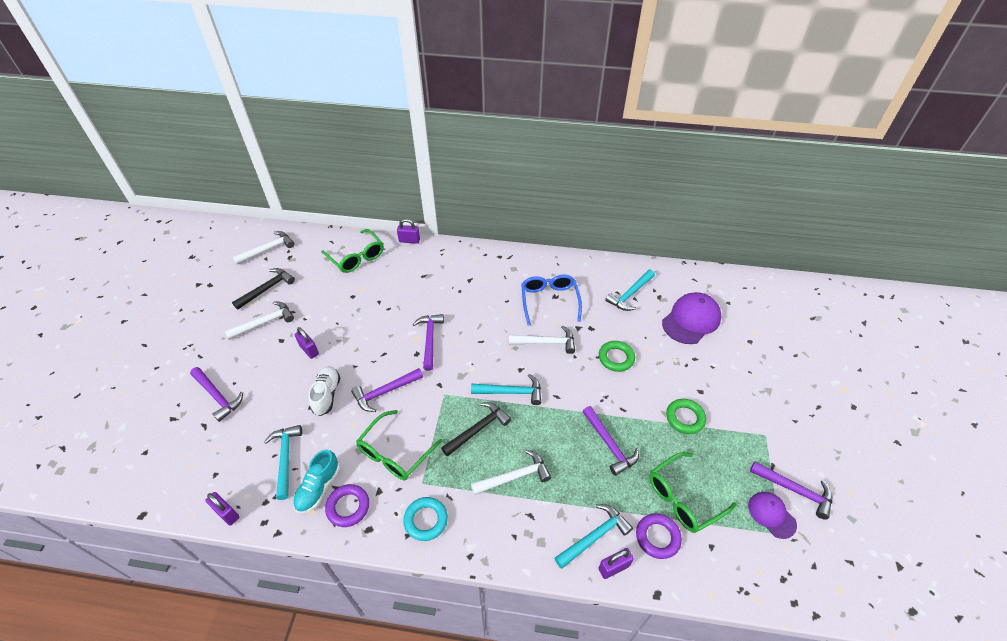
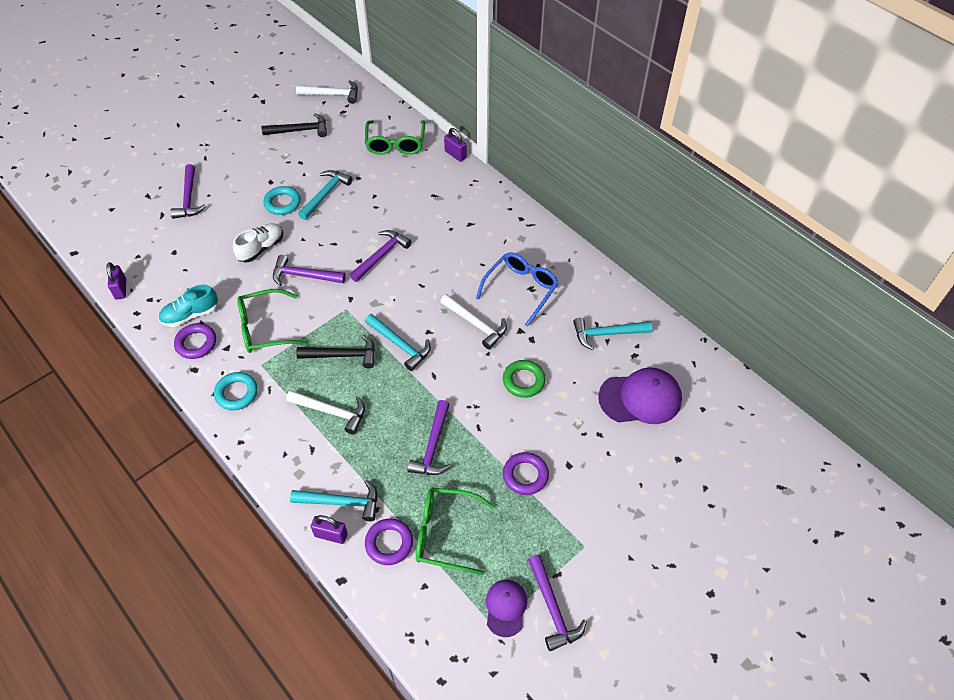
camera: 40 degrees right, 5 degrees up
white hammer [225,302,294,340] -> none
turquoise hammer [264,425,302,500] -> turquoise hammer moved to [298,170,353,220]
purple padlock [295,327,319,359] -> turquoise ring [264,186,301,215]
green ring [666,399,706,434] -> purple ring [503,452,549,495]

